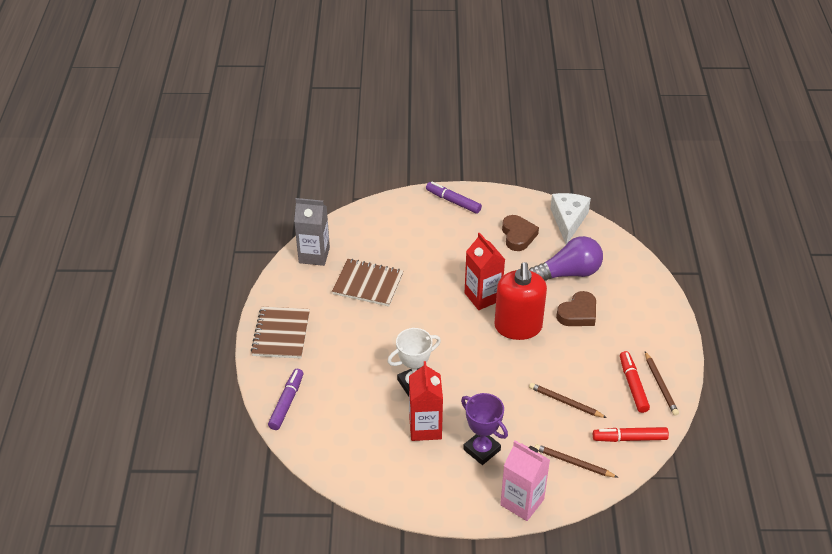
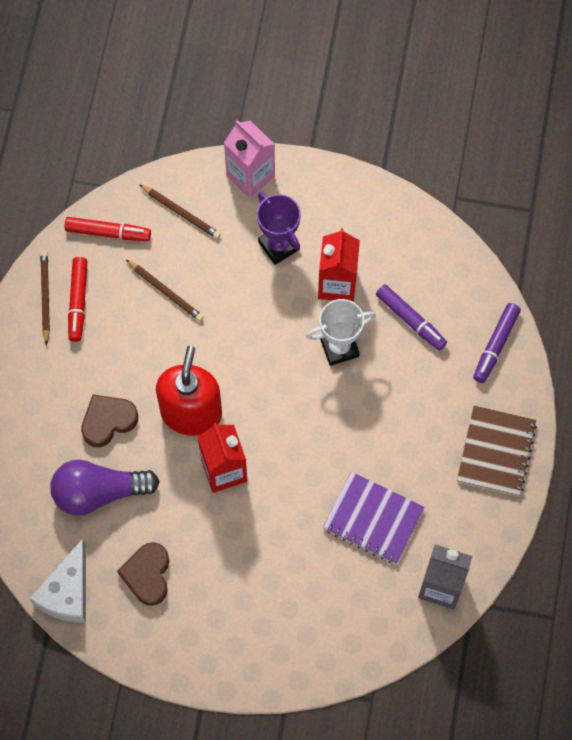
camera: 170 degrees left, 25 degrees up
brown notebook [332,259,404,306] -> purple notebook [323,472,425,564]
purple marker [426,182,482,214] -> purple marker moved to [376,284,447,351]

